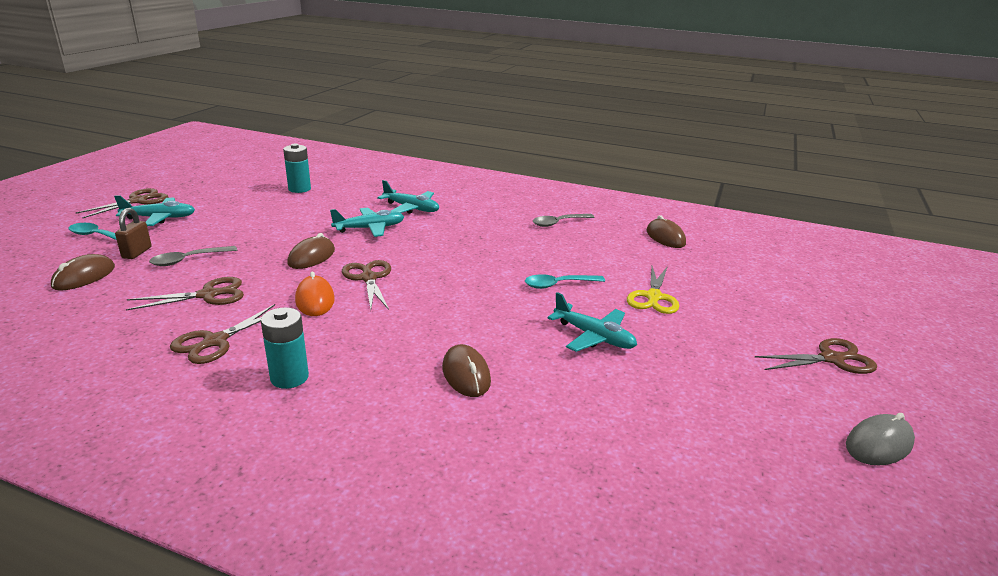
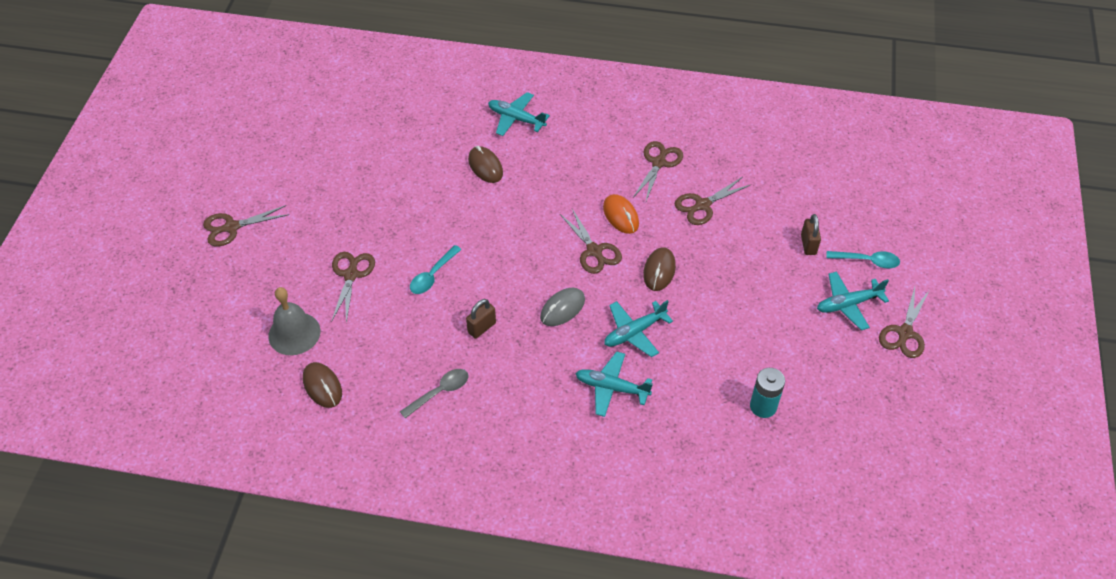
camera: 170 degrees right, 25 degrees up
brown mouse [51,254,115,291] -> none
grey spoon [149,246,237,266] -> none
turquoise battery [261,307,309,389] -> none
turquoise spoon [525,274,605,289] -> turquoise spoon turned 150 degrees clockwise [410,245,462,294]
turquoise plane [547,292,637,352] -> turquoise plane moved to [488,92,550,136]
yellow scissors [627,266,679,314] -> brown scissors [331,252,375,323]
grey mouse [846,413,915,466] -> grey mouse moved to [540,288,585,326]
none -> grey bell [268,287,320,355]
none -> brown padlock [466,299,496,339]

